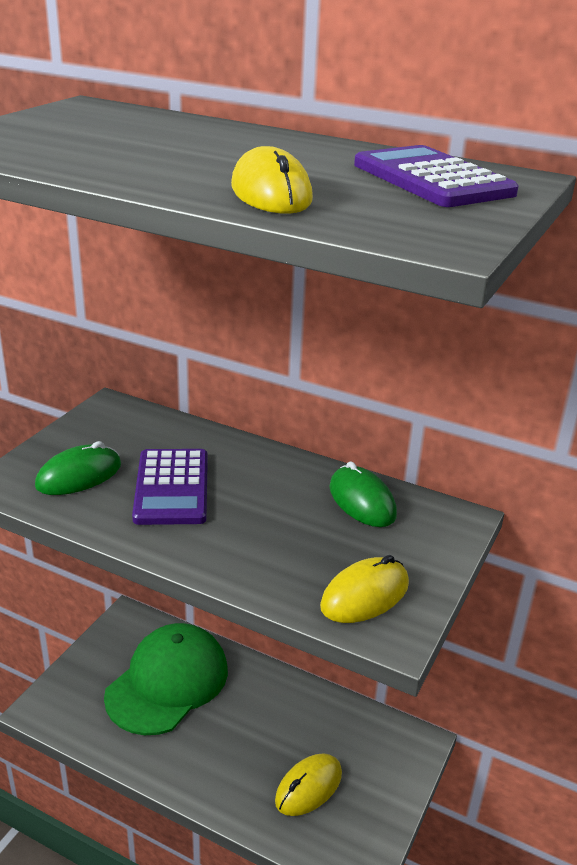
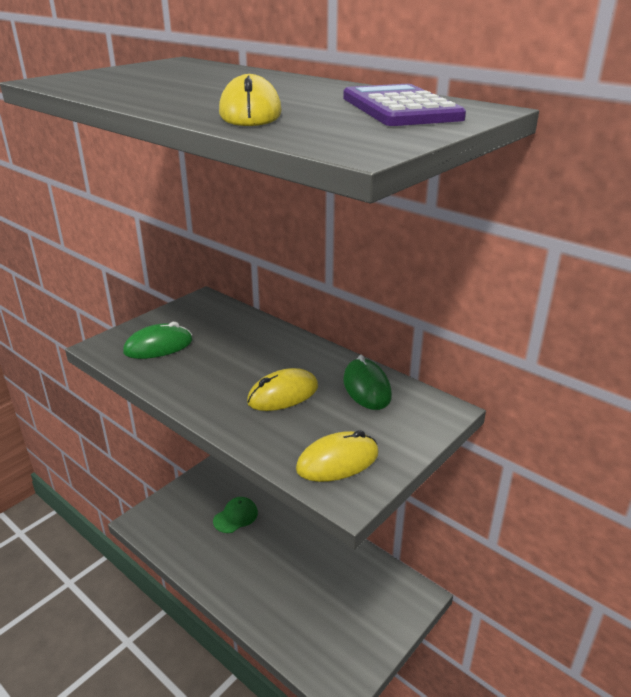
camera: 15 degrees right, 0 degrees up
green cap [104,623,228,735] -> green cap [213,497,258,533], size x0.45
purple calculator [132,449,208,525] -> none
yellow mouse [275,753,342,816] -> yellow mouse moved to [247,368,318,411]

